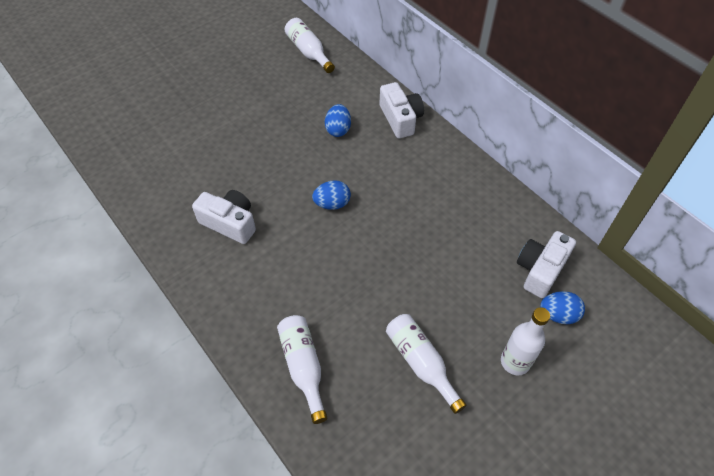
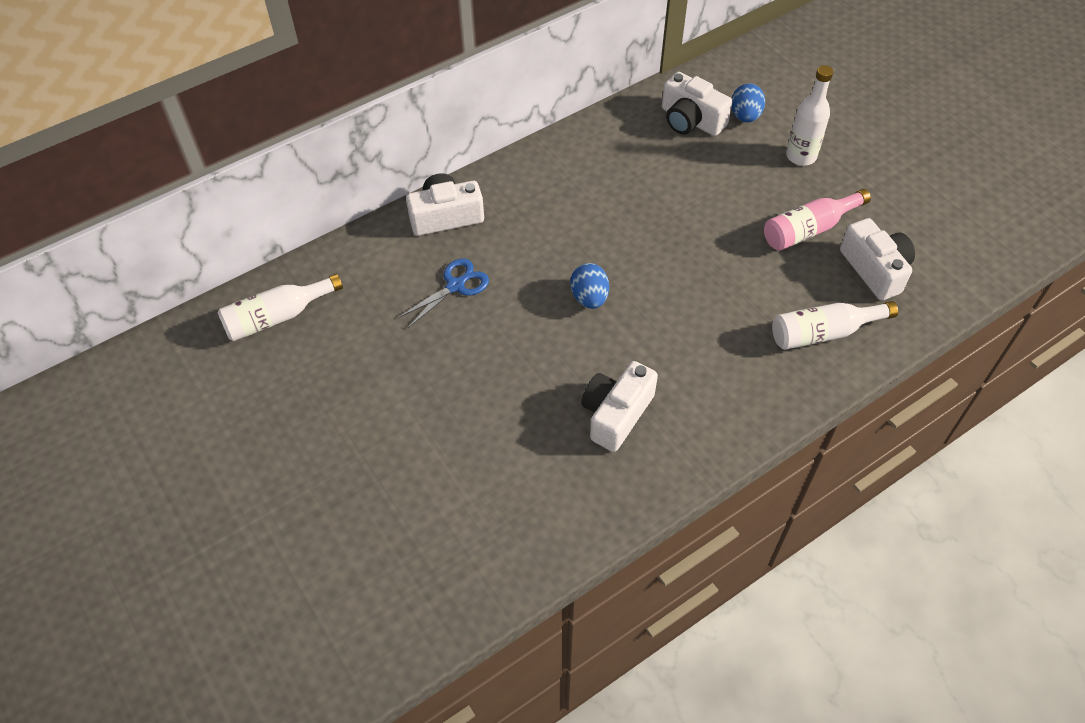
camera: 85 degrees left, 0 degrees up
blue egg [325,104,351,137] -> blue scissors [398,258,489,328]
white bottle [386,314,466,414] -> pink bottle [764,189,871,251]
none -> white camera [840,218,915,301]

